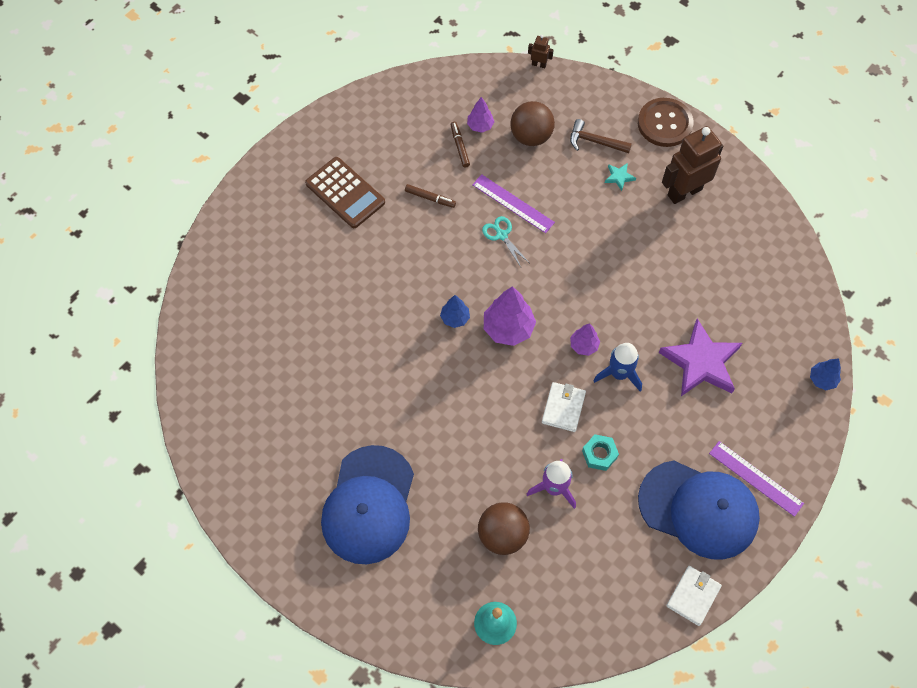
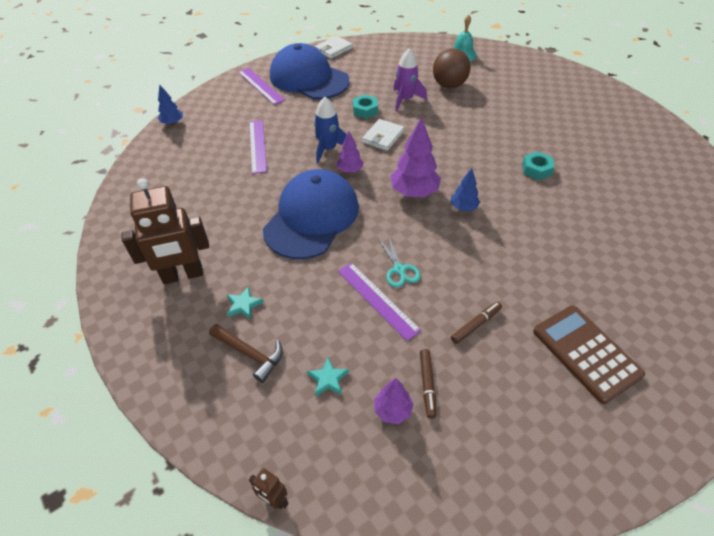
camera: 165 degrees left, 15 degrees down
blue cap [321,445,414,564] -> blue cap moved to [263,169,359,259]
brown marker [405,184,456,208] -> brown marker turned 105 degrees clockwise [451,302,502,344]
brown ball [510,101,555,146] -> turquoise star [307,357,349,397]
brown button [638,98,693,147] -> none
purple star [659,319,742,396] -> purple ruler [249,120,267,174]
none -> turquoise nut [522,151,555,180]

